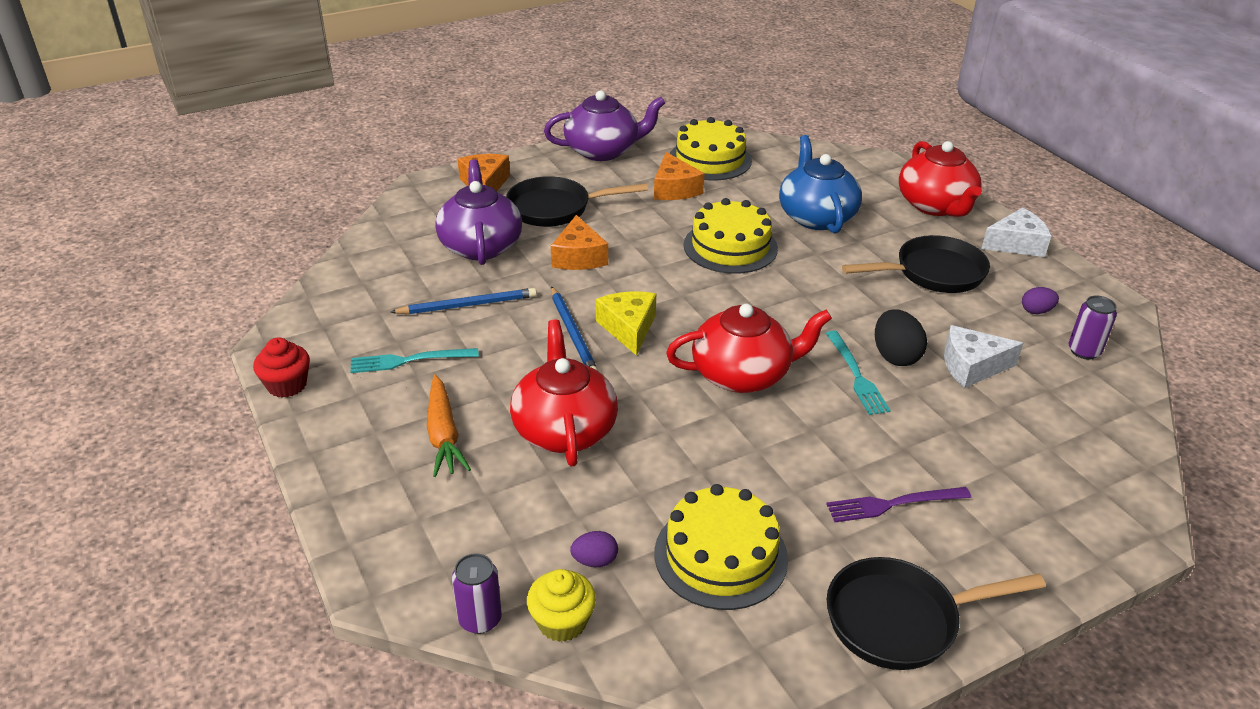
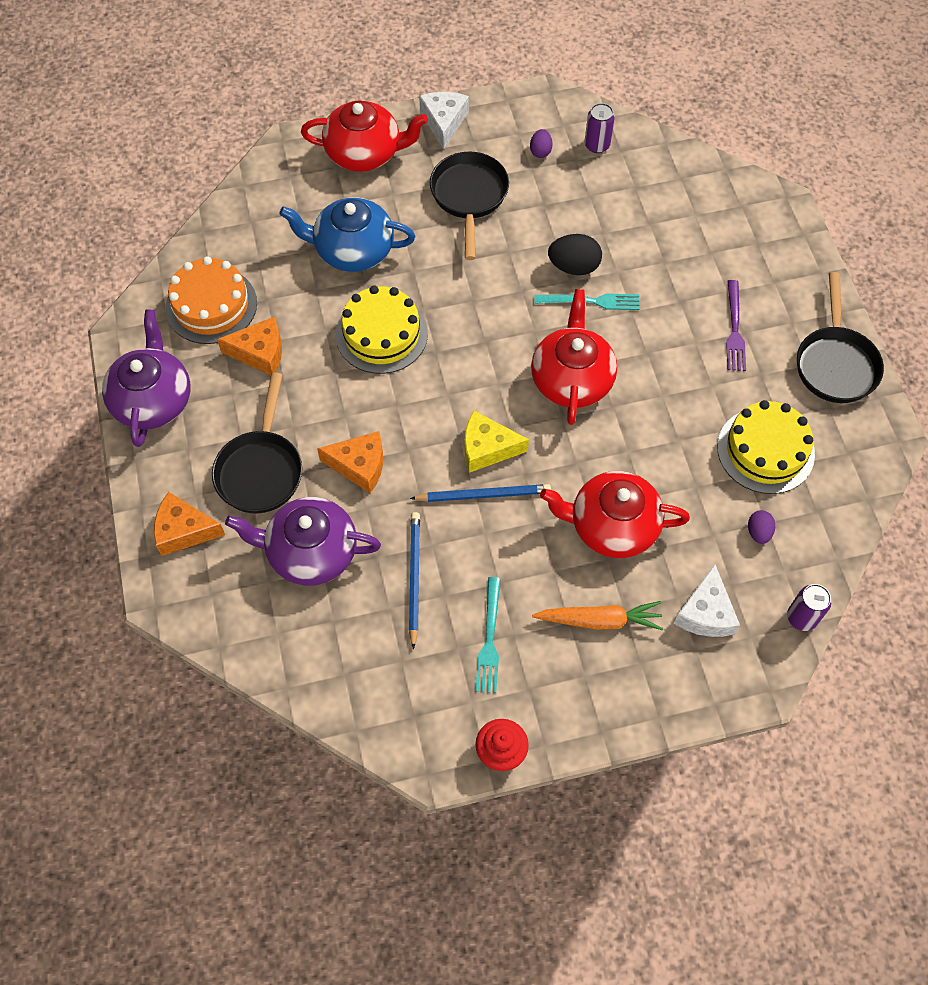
camera: 75 degrees left, 25 degrees up
yellow cupcake [527,569,596,642] -> none
yellow cake [670,117,752,180] -> orange cake [165,256,257,344]
white cheese [944,325,1023,388] -> white cheese moved to [674,564,740,637]

